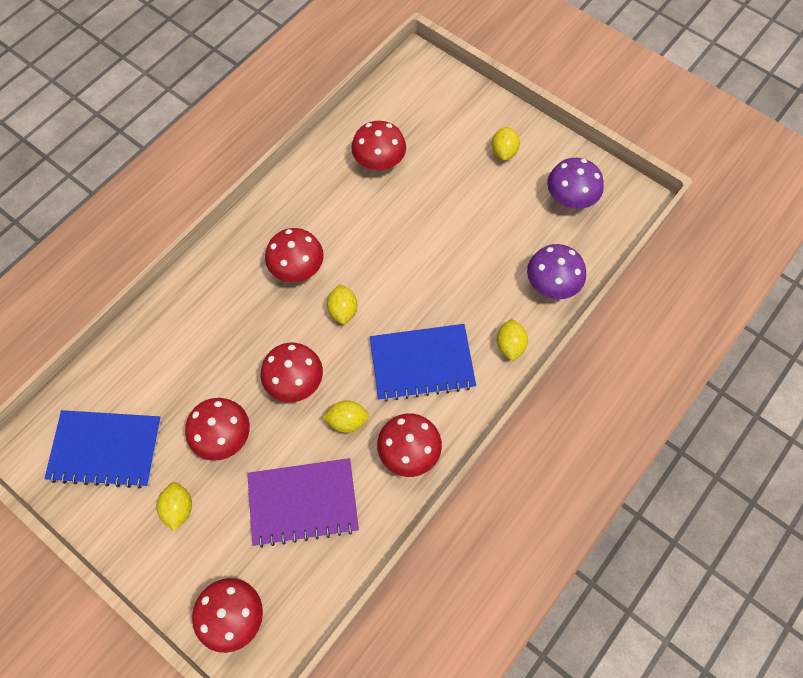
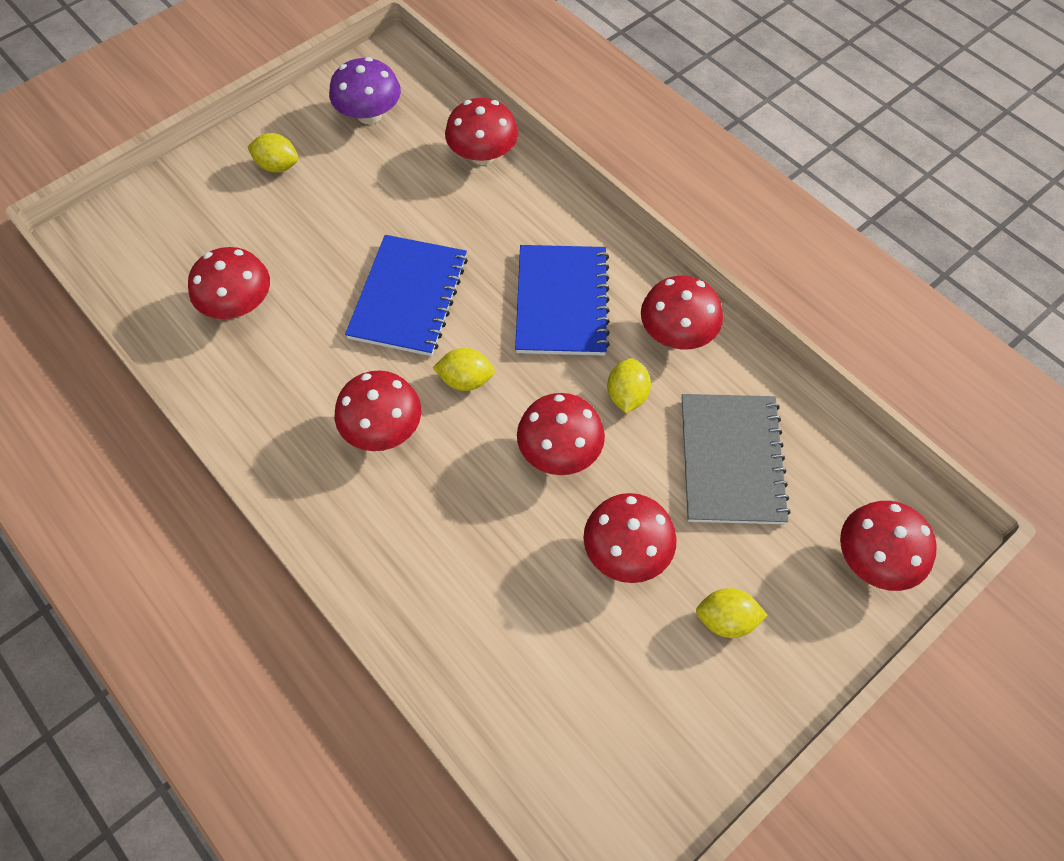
camera: 80 degrees left, 5 degrees down
blue notebook [44,410,161,489] -> blue notebook moved to [345,235,468,356]
purple notebook [247,458,359,548] -> grey notebook [682,394,791,524]
yellow lemon [497,319,528,360] -> none
purple mushroom [527,244,586,299] -> red mushroom [445,98,518,165]

